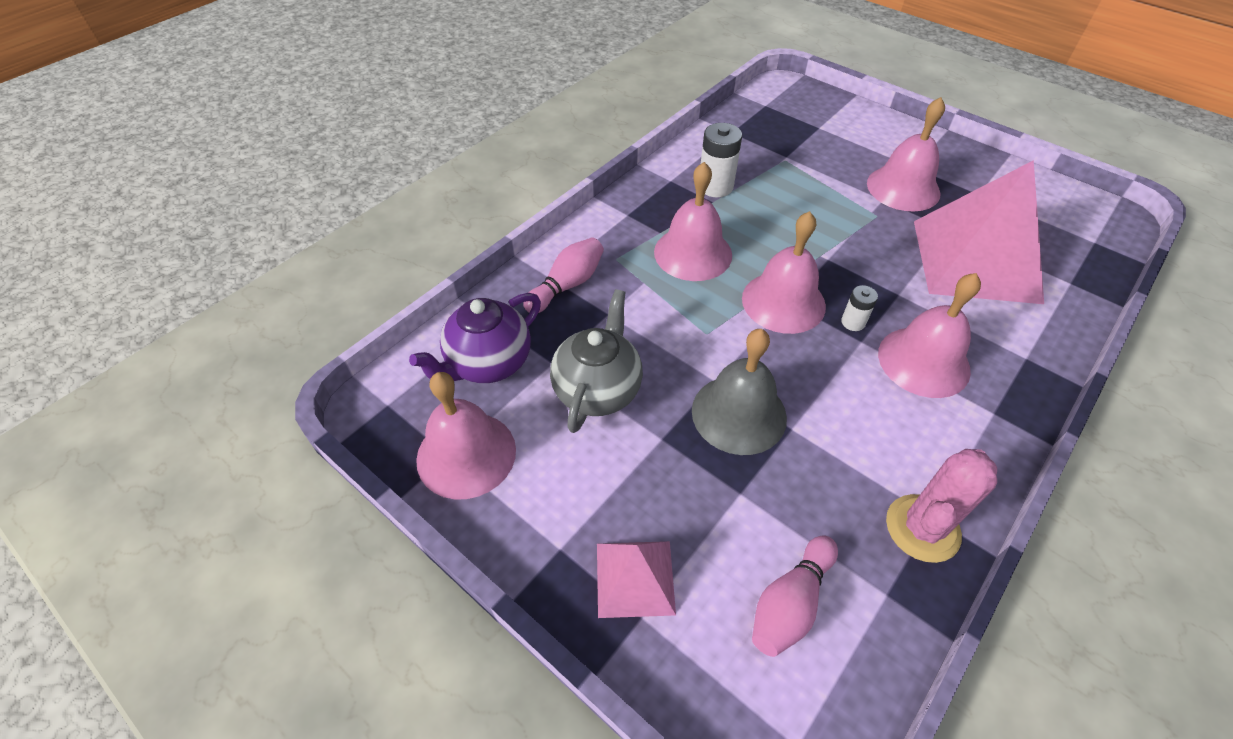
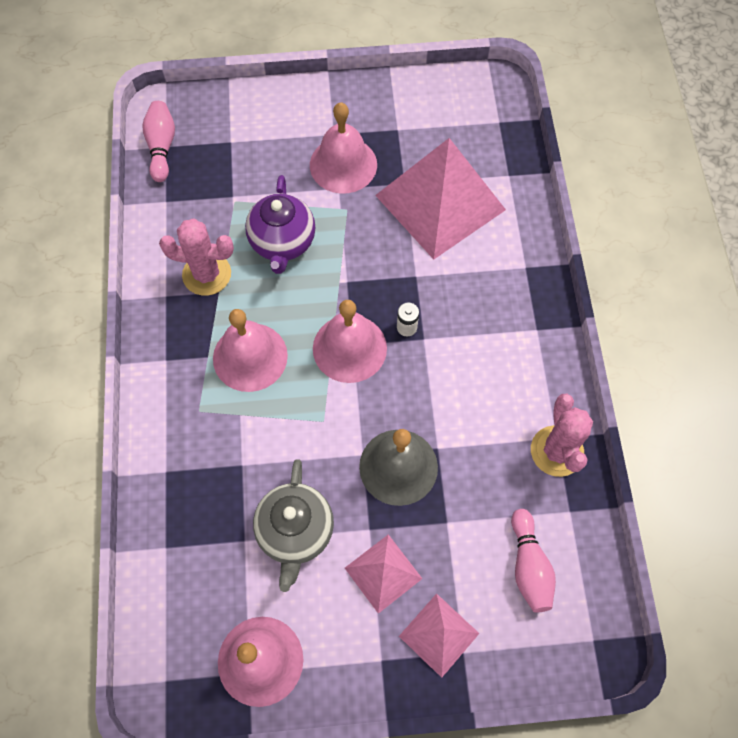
camera: 45 degrees left, 15 degrees up
purple teapot [409,293,541,383] -> purple teapot moved to [245,175,315,274]
pink bowling pin [523,237,604,313] -> pink bowling pin moved to [142,101,175,182]
grey teapot [550,289,643,433] -> grey teapot turned 150 degrees counterclockwise [253,459,334,592]
white battery [701,123,742,197] -> pink cactus [159,219,234,296]
pink bell [878,273,981,398] -> none
none -> pink pyramid [345,535,423,614]

